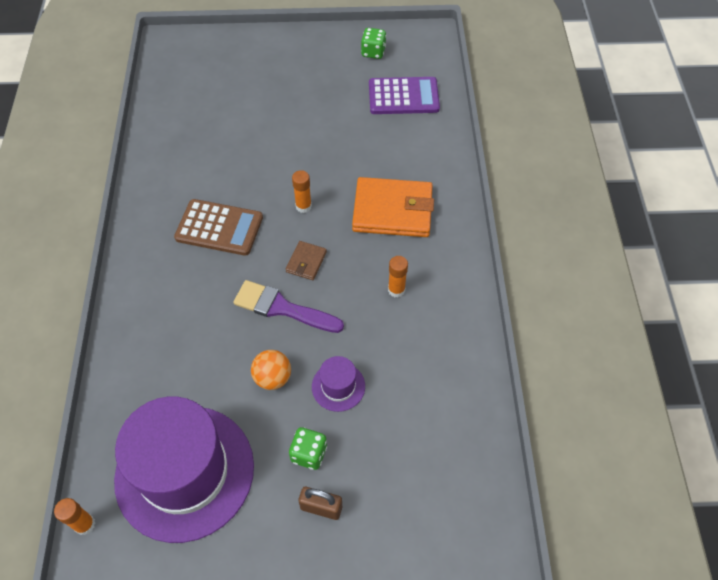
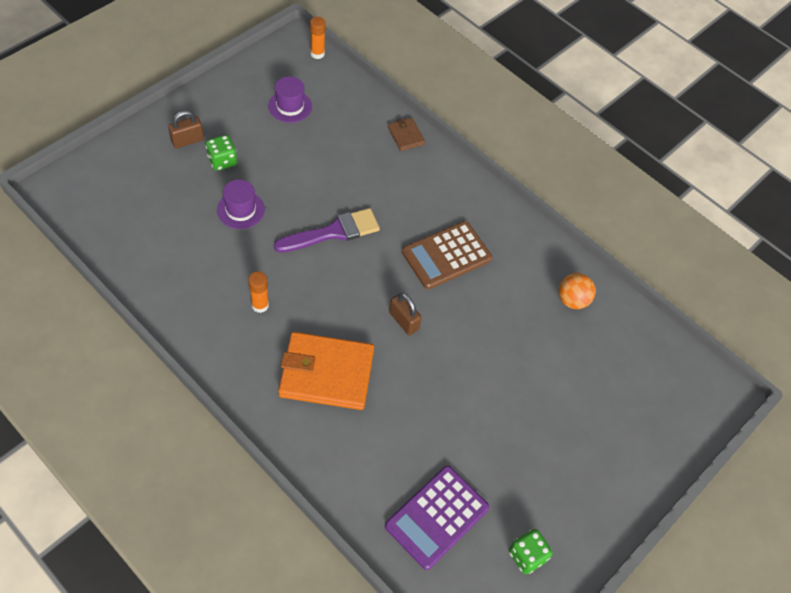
camera: 130 degrees right, 0 degrees up
purple hat [114,397,254,543] -> purple hat [268,76,312,123], size x0.41
orange ball [251,350,291,390] -> orange ball moved to [559,273,596,309]
brown wallet [286,241,327,280] -> brown wallet moved to [388,118,425,151]
orange glue stick [292,170,312,213] -> brown padlock [389,292,422,335]
orange wallet [352,177,434,237] -> orange wallet turned 45 degrees clockwise [278,332,374,410]

